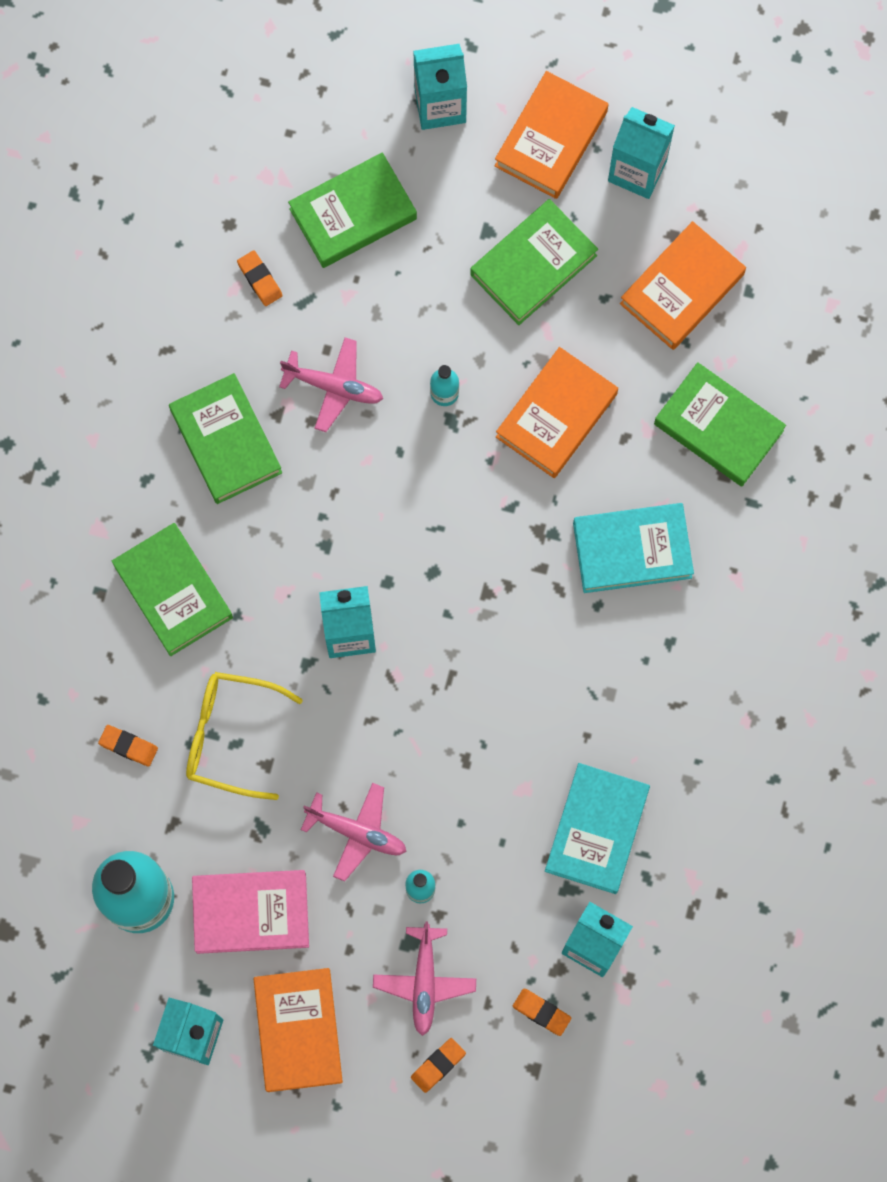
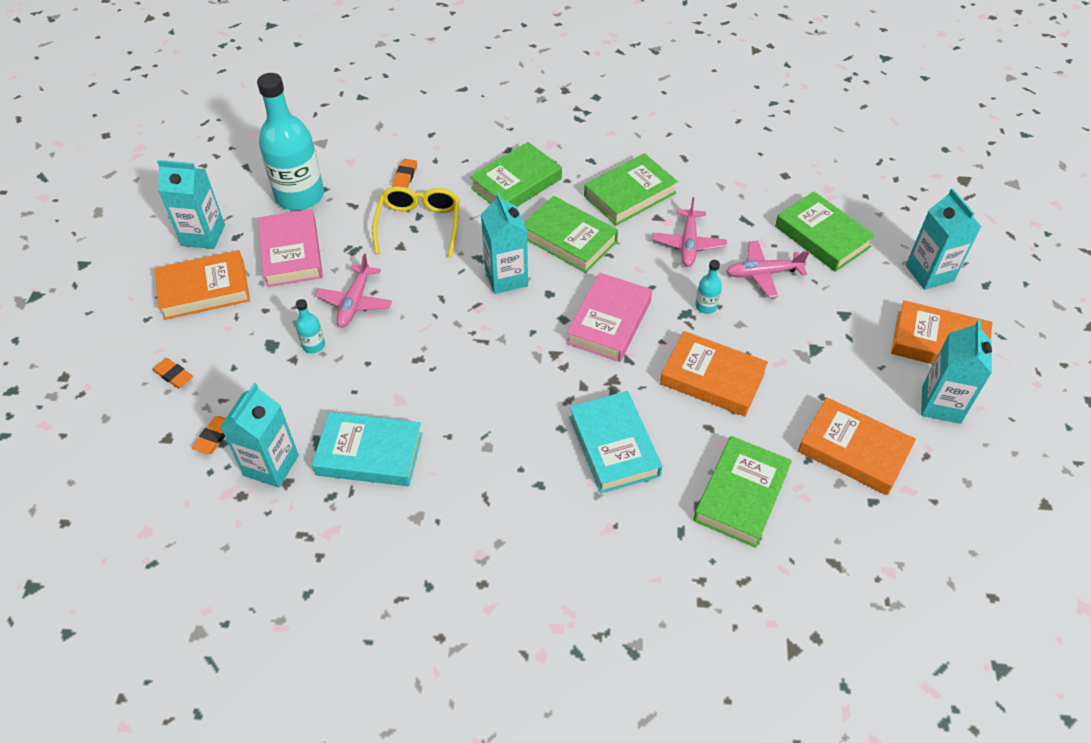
camera: 80 degrees right, 25 degrees down
orange eraser [237,250,283,306] -> none
pink plane [373,922,476,1036] -> pink plane moved to [726,241,809,298]
green book [470,199,598,325] -> green book moved to [524,196,618,273]
none -> pink book [566,273,652,362]

